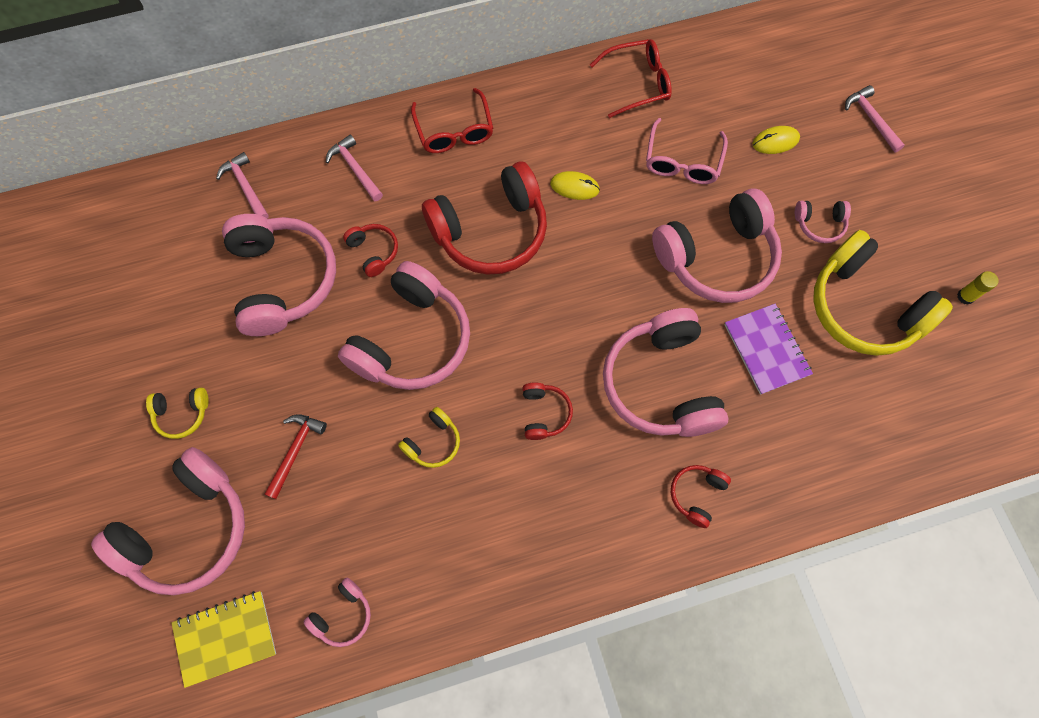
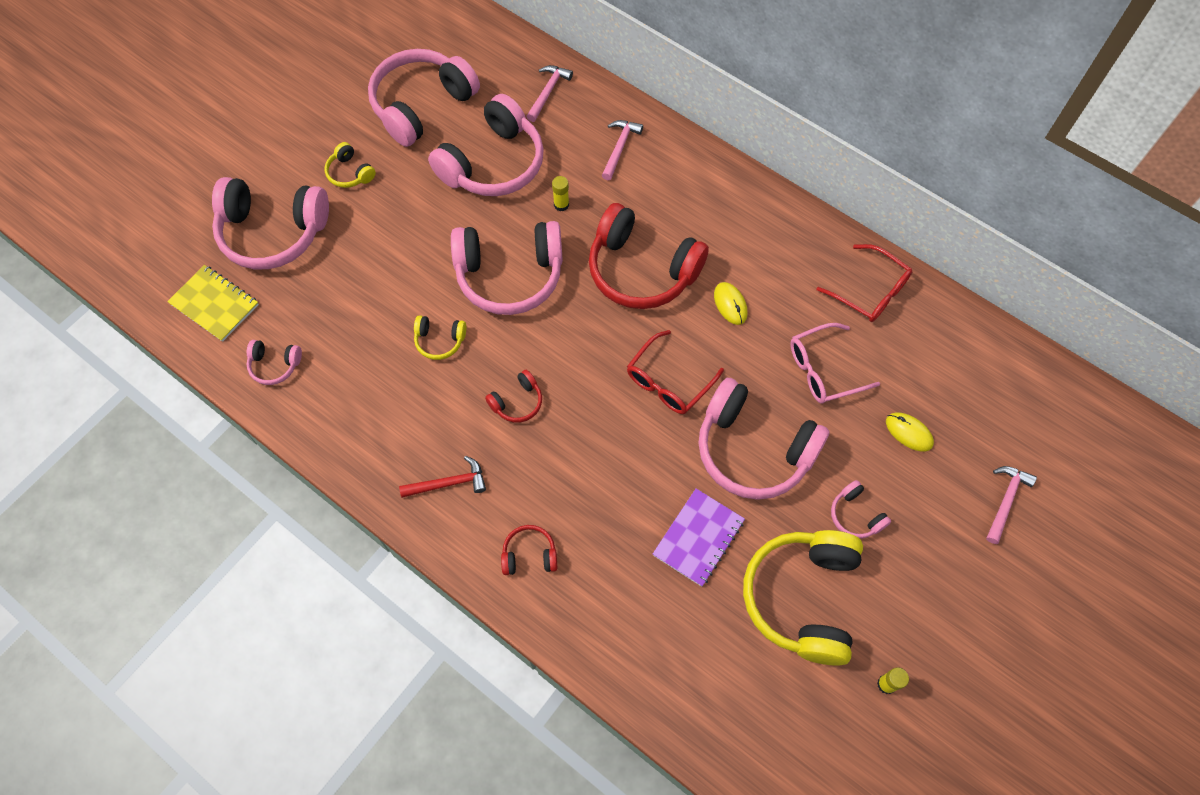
camera: 55 degrees right, 5 degrees down
red hammer [265,414,327,499] -> red hammer moved to [399,456,486,498]
red headphones [343,224,398,277] -> yellow glue stick [552,176,569,211]
red glasses [411,88,493,153] -> red glasses moved to [627,330,724,414]
pink headphones [603,308,729,437] -> pink headphones moved to [368,49,480,147]

